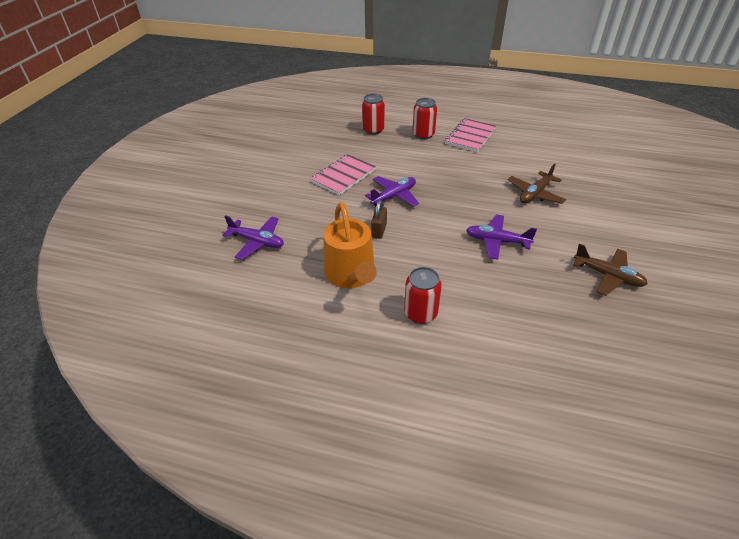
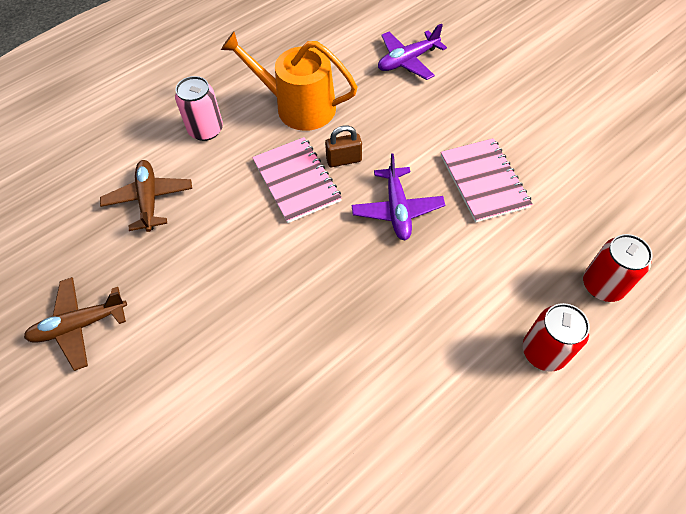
camera: 125 degrees right, 15 degrees up
brown padlock [371,200,387,239] -> brown padlock turned 60 degrees counterclockwise [325,125,362,167]
red can [404,267,442,324] -> pink can [175,76,223,141]
pink notebook [445,118,496,152] -> pink notebook moved to [252,137,342,223]
purple plane [466,214,537,260] -> none
brown plane [508,163,566,204] -> brown plane moved to [100,160,192,232]

